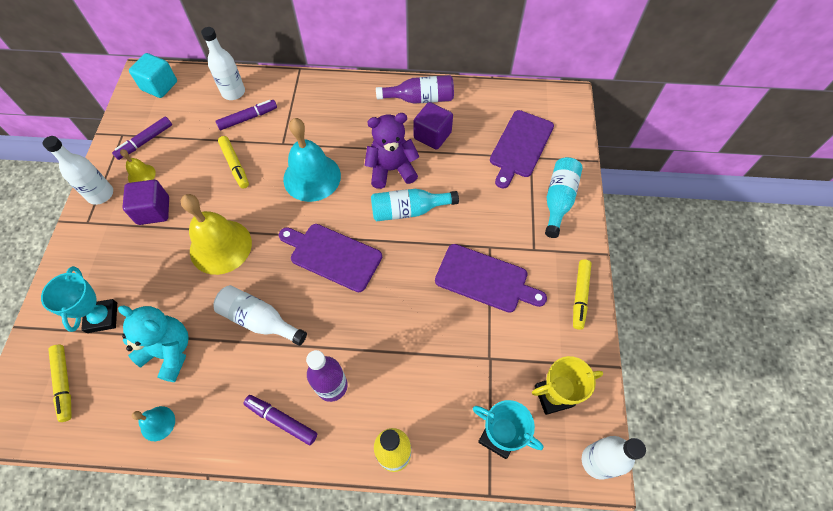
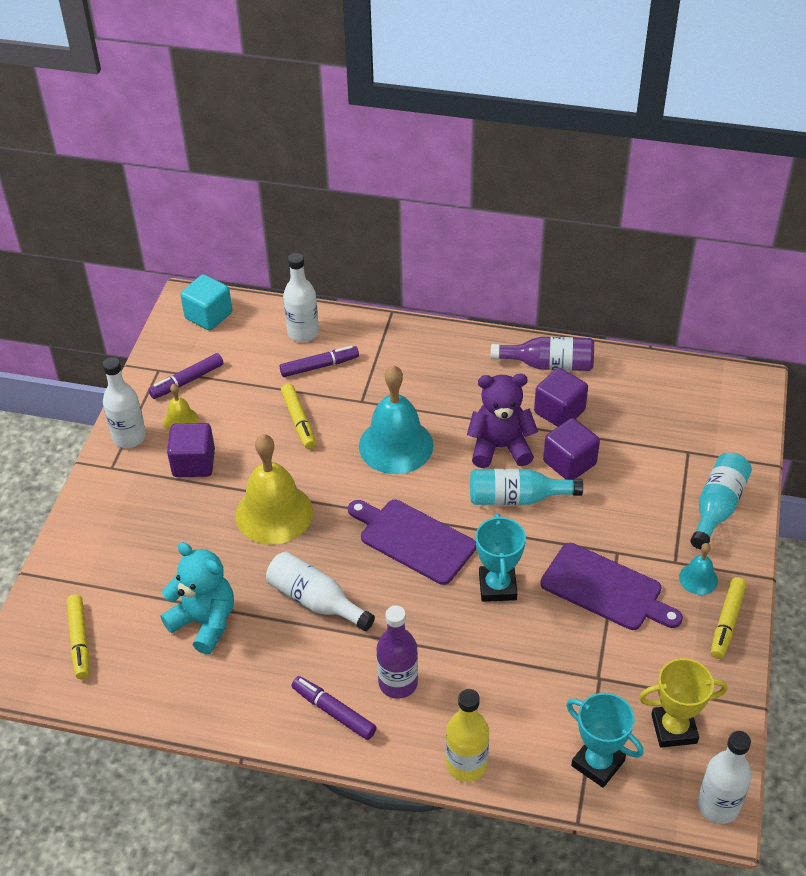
camera: 10 degrees right, 15 degrees down
turquoise trophy [41,266,117,333] -> turquoise trophy moved to [476,513,526,602]
turquoise bell [132,406,175,441] -> turquoise bell moved to [679,543,718,595]
purple cutting board [490,110,554,188] -> none
none -> purple cube [543,418,600,480]

